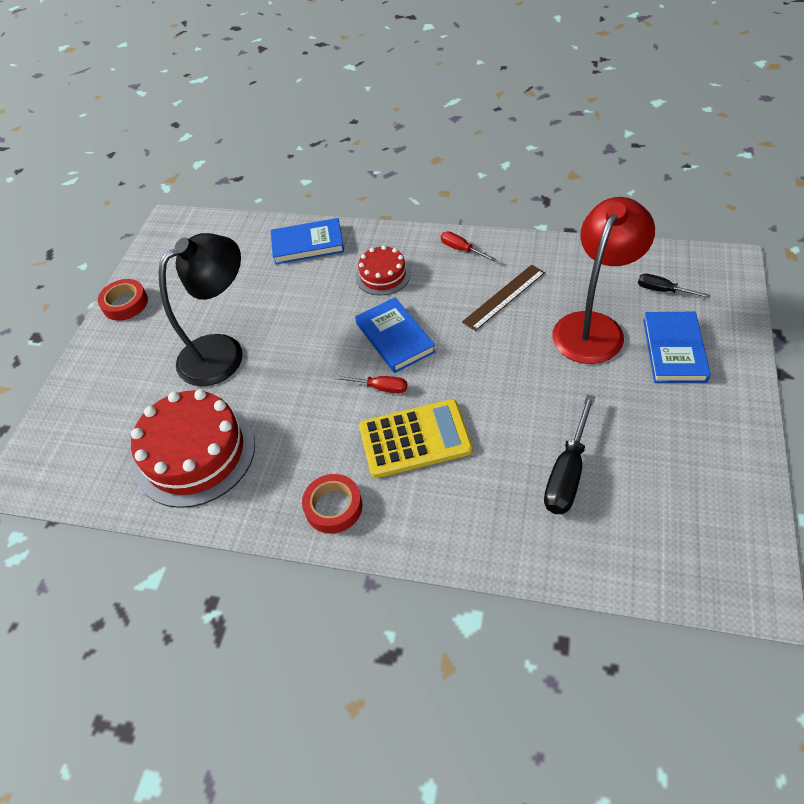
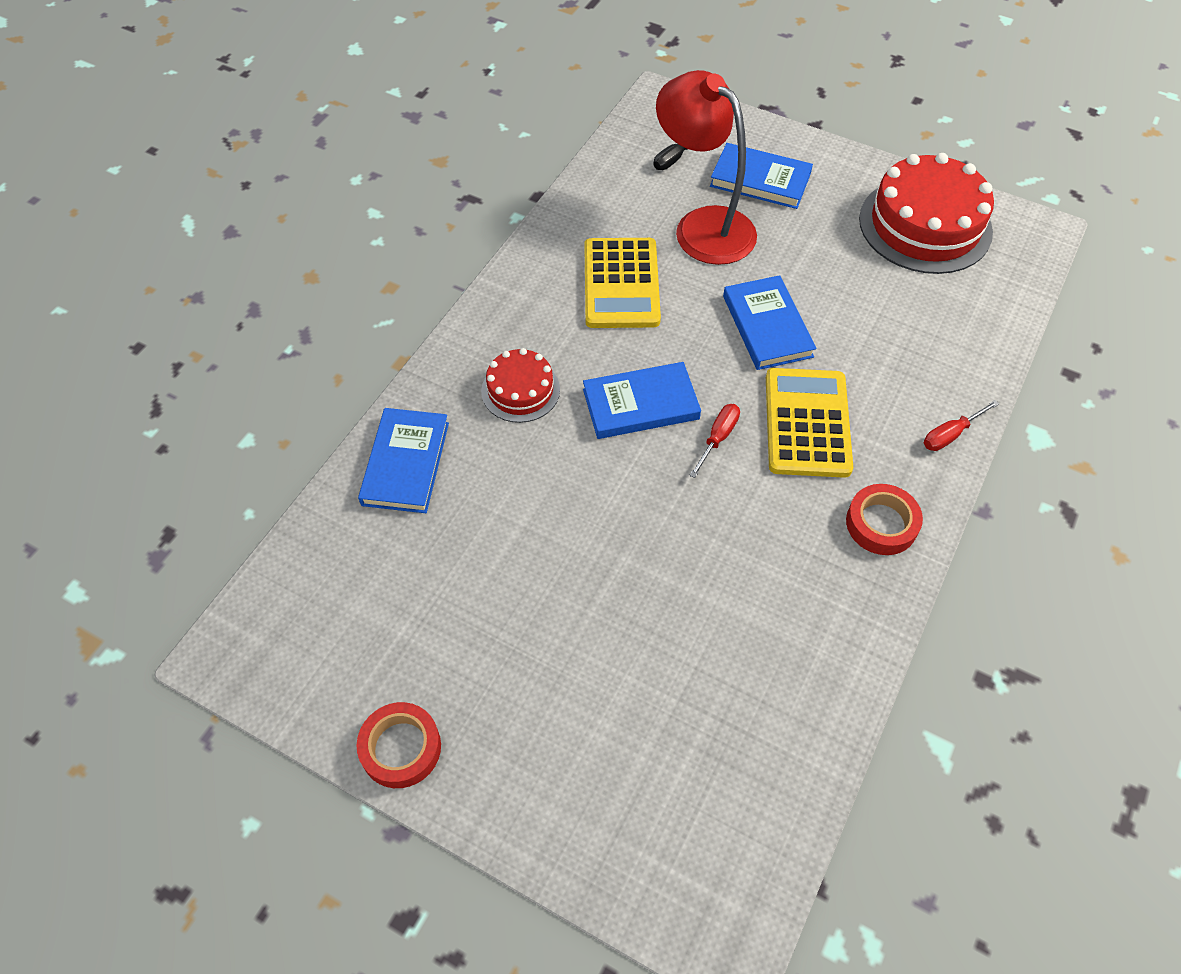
camera: 80 degrees left, 5 degrees up
red cake [131,389,255,508] -> red cake moved to [859,153,994,274]
black lamp [159,233,243,386] -> none
red screwdriver [441,231,496,262] -> red screwdriver moved to [924,400,999,451]
brown ruler [462,265,545,331] -> yellow calculator [584,238,661,328]
black screwdriver [544,394,595,514] -> none
none -> blue book [723,275,817,370]

